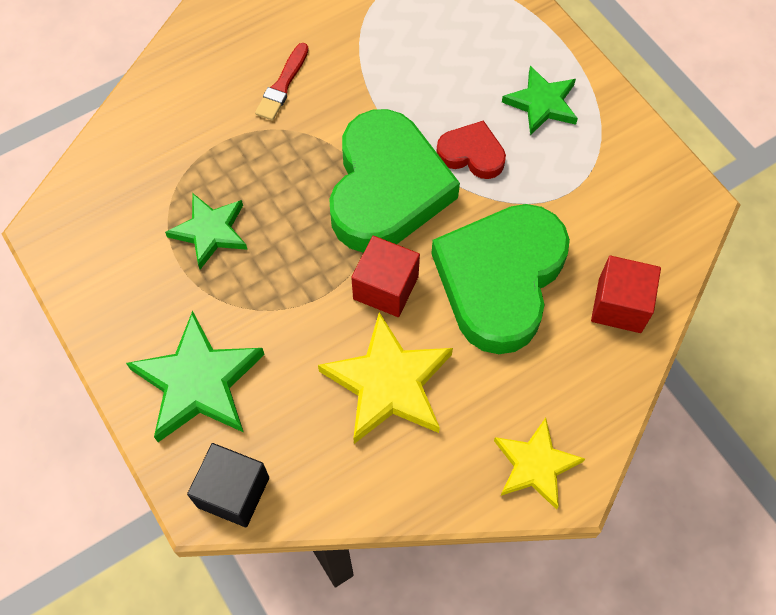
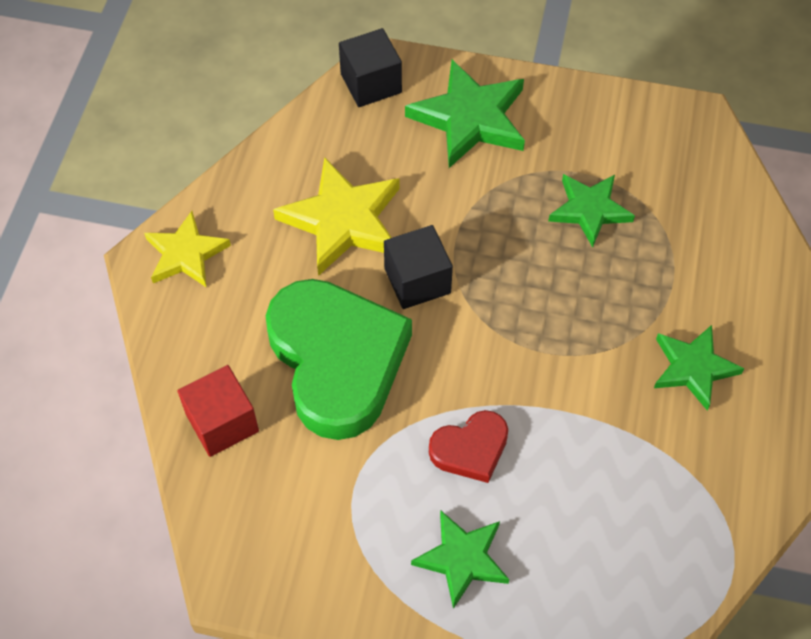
camera: 135 degrees right, 5 degrees down
red brush [255,43,309,121] -> green star [654,325,745,410]
green heart [329,109,460,253] -> none
red cube [351,236,420,317] -> black cube [384,225,453,309]

